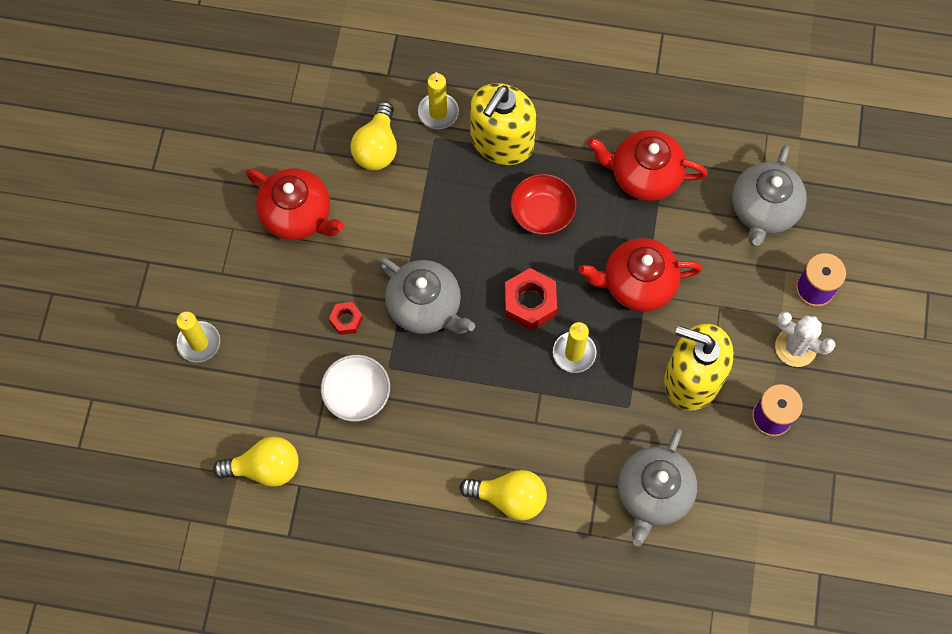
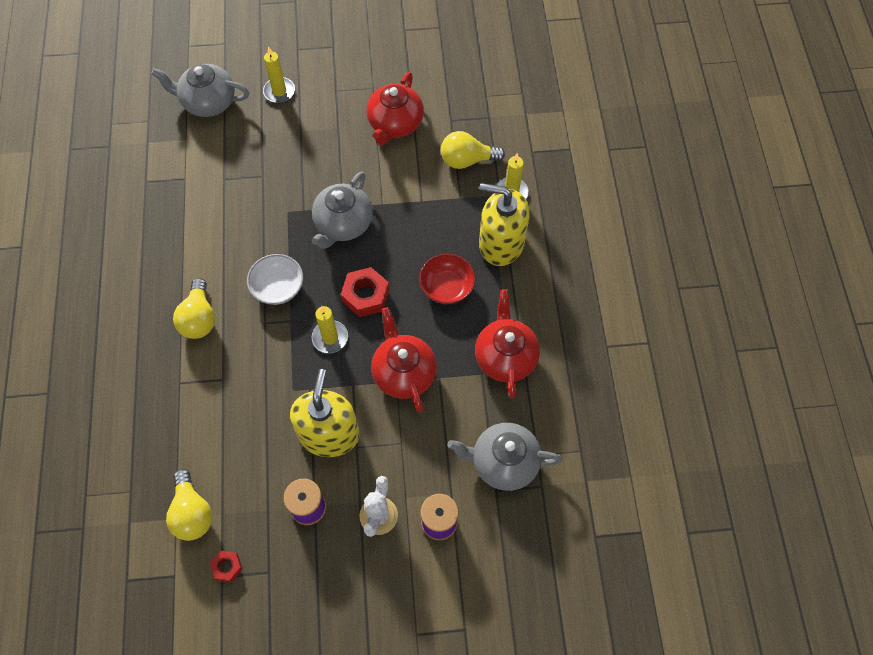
camera: 75 degrees right, 5 degrees down
yellow light bulb [213,436,299,487] -> yellow light bulb moved to [166,469,212,541]
white bowl [321,355,390,422] -> white bowl moved to [247,254,303,305]
red nut [329,302,363,335] -> red nut moved to [210,551,243,582]
grey teapot [618,429,697,546] -> grey teapot moved to [151,64,249,117]

